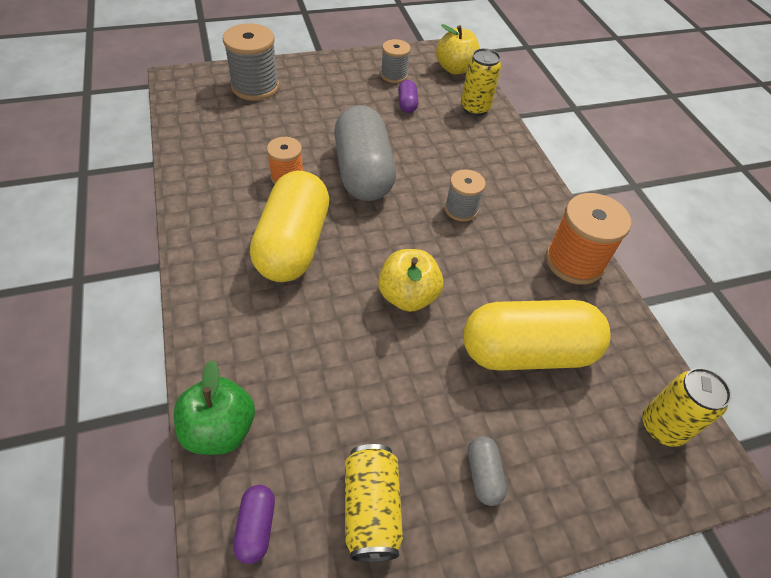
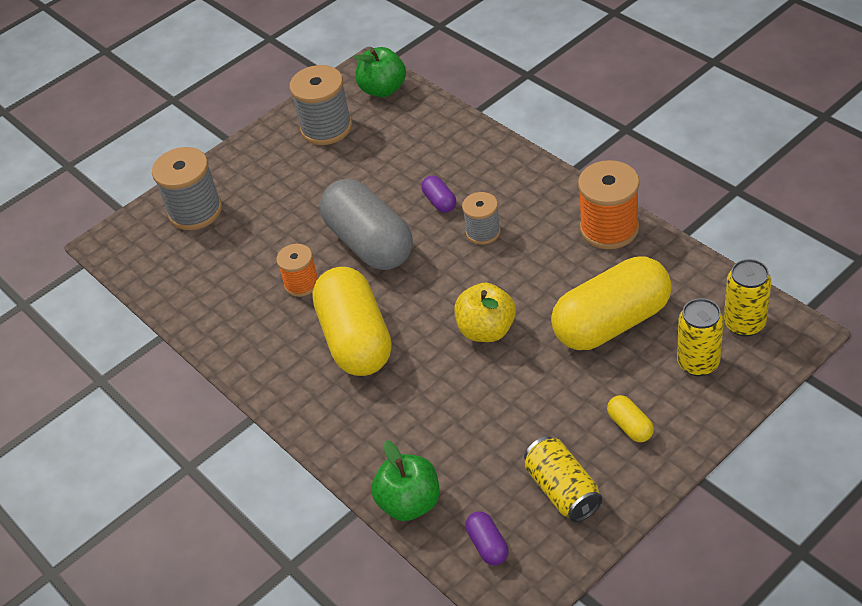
camera: 15 degrees left, 5 degrees down
grey spool [381,39,411,83] -> grey spool [289,65,352,145], size x1.65
purple capsule [398,80,418,113] -> purple capsule moved to [421,175,456,213]
yellow apple [436,24,480,74] -> green apple [354,47,406,97]
yellow can [461,48,501,116] -> yellow can moved to [677,298,724,376]
grey capsule [468,436,507,506] -> yellow capsule [607,395,654,442]

